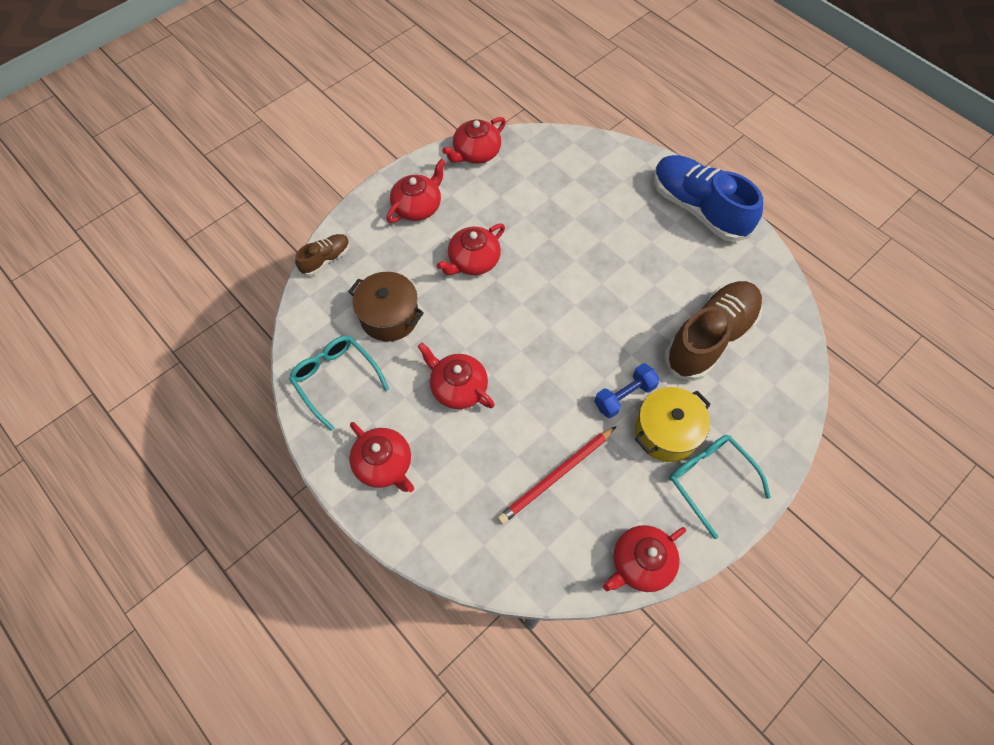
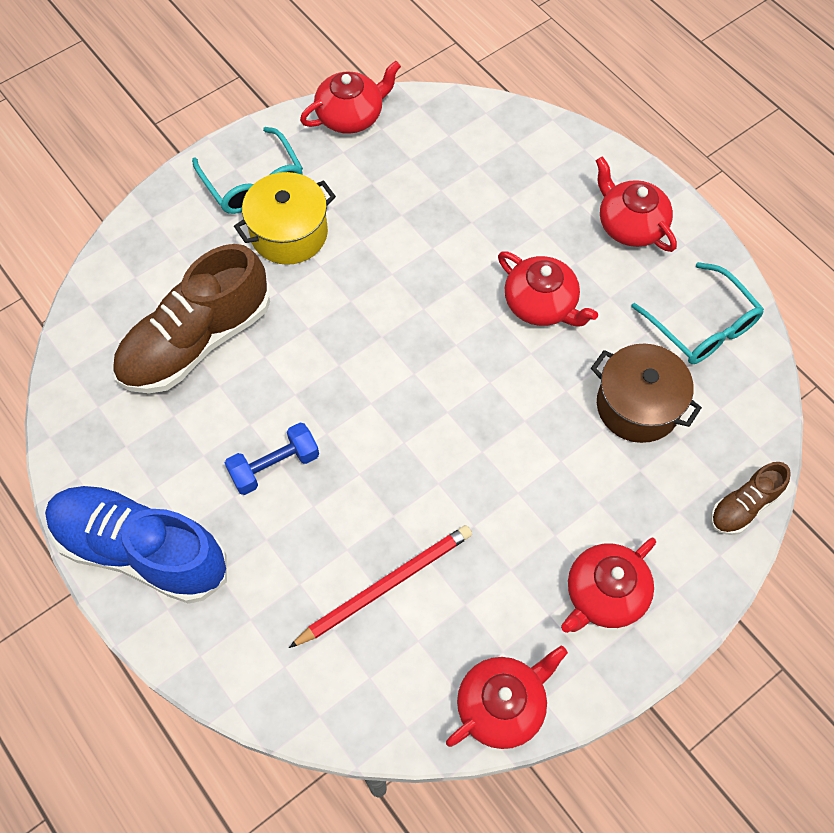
camera: 175 degrees left, 0 degrees up
red teapot [437,224,505,275] -> none
red pencil [497,426,616,524] -> red pencil moved to [289,525,472,648]
blue dumbbell [594,363,660,418] -> blue dumbbell moved to [225,423,319,495]
blue shoe [654,155,763,242] -> blue shoe turned 150 degrees clockwise [45,485,227,604]

